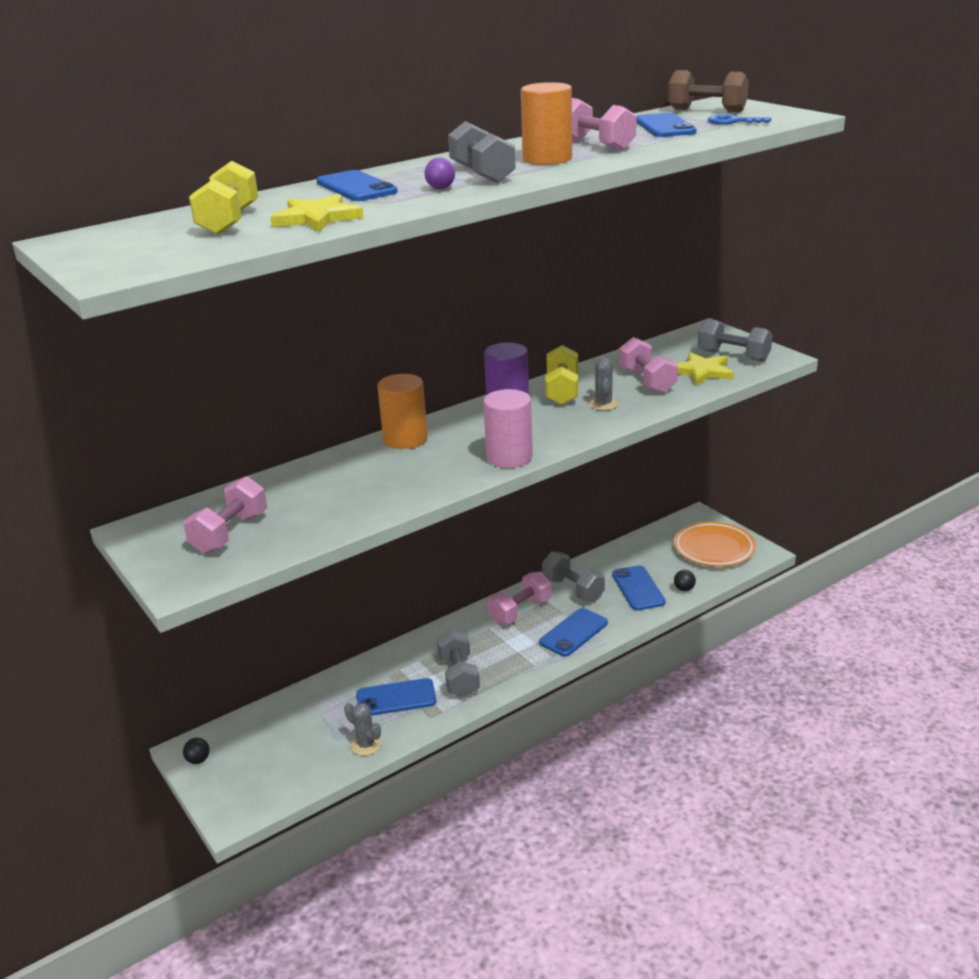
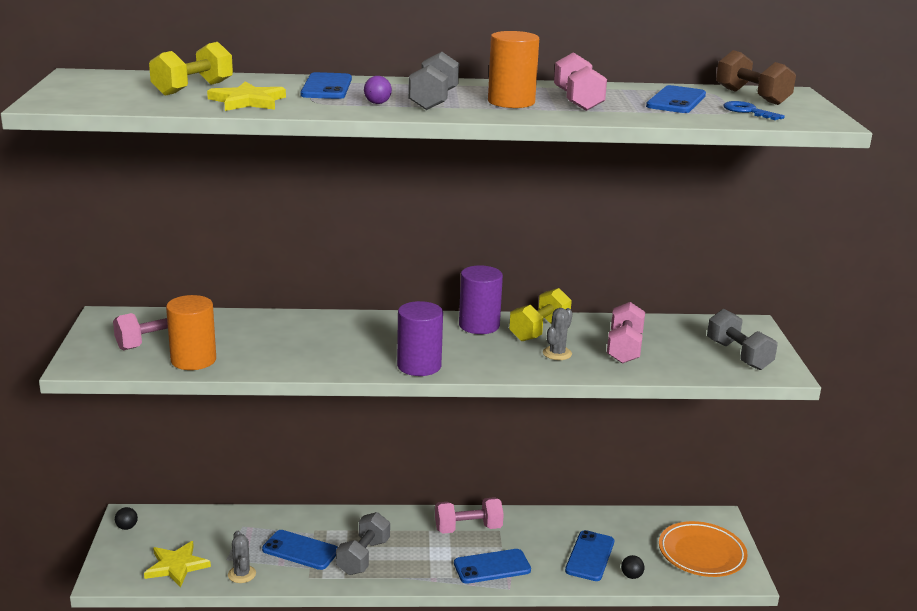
camera: 30 degrees right, 5 degrees down
orange cylinder [377,374,428,449] -> orange cylinder moved to [166,295,216,370]
pink cylinder [483,389,533,468] -> purple cylinder [397,301,443,376]
grey dumbbell [542,551,605,602] -> none
yellow star [676,352,734,386] -> yellow star moved to [144,541,211,587]

